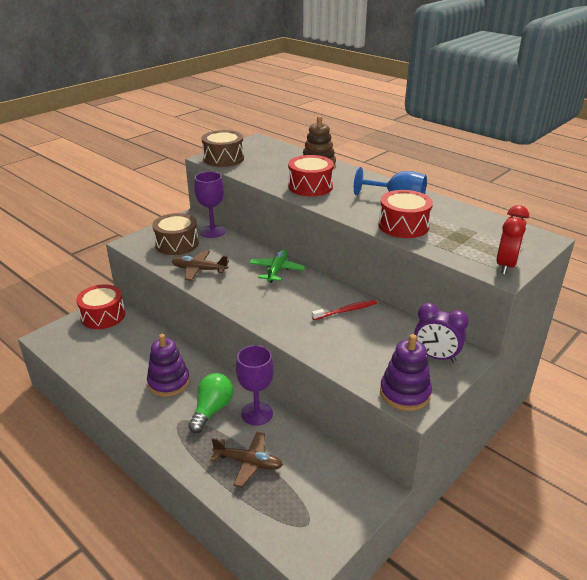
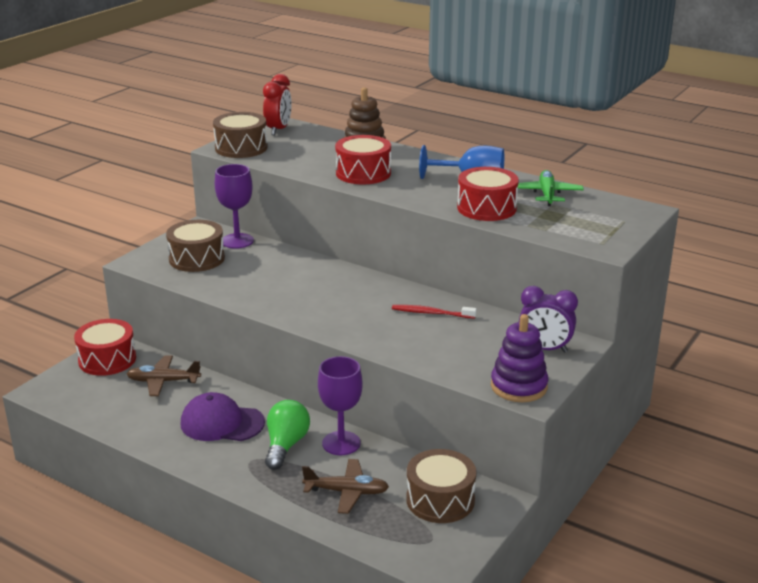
camera: 10 degrees left, 5 degrees down
purple stacking toy [147,334,190,397] -> purple cap [181,392,265,441]
brown plane [172,250,229,281] -> brown plane moved to [127,356,201,396]
green plane [249,249,305,283] -> green plane moved to [518,170,584,206]
red toothbrush [312,300,377,320] -> red toothbrush turned 135 degrees counterclockwise [392,305,477,319]
red clock [496,205,529,275] -> red clock moved to [263,74,292,135]
none -> brown drum [406,449,476,523]

